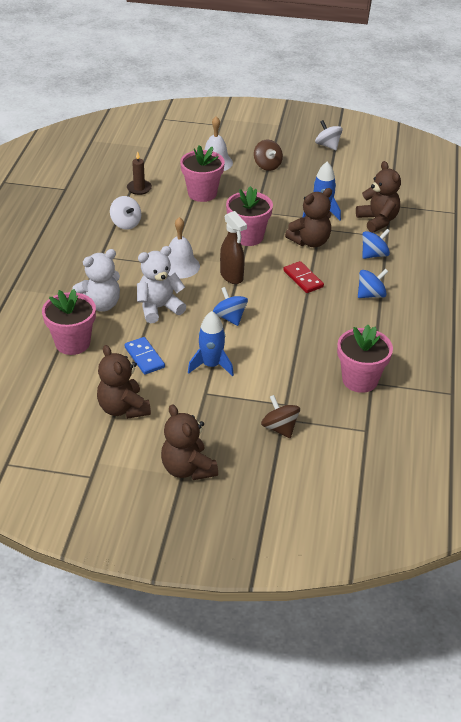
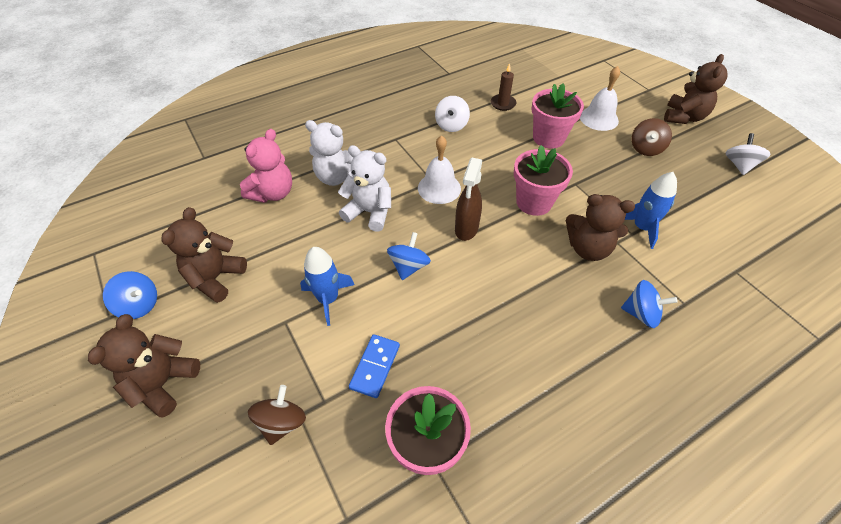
camera: 50 degrees right, 10 degrees up
pink flower pot [42,289,96,355] -> pink teddy bear [240,129,292,203]
blue domino [124,337,165,375] -> blue domino moved to [349,334,400,398]
red domino [283,261,324,293] -> none
brown teddy bear [356,161,401,233] -> brown teddy bear moved to [664,54,728,124]
blue spinning top [358,269,389,298] -> blue spinning top moved to [103,271,157,319]

